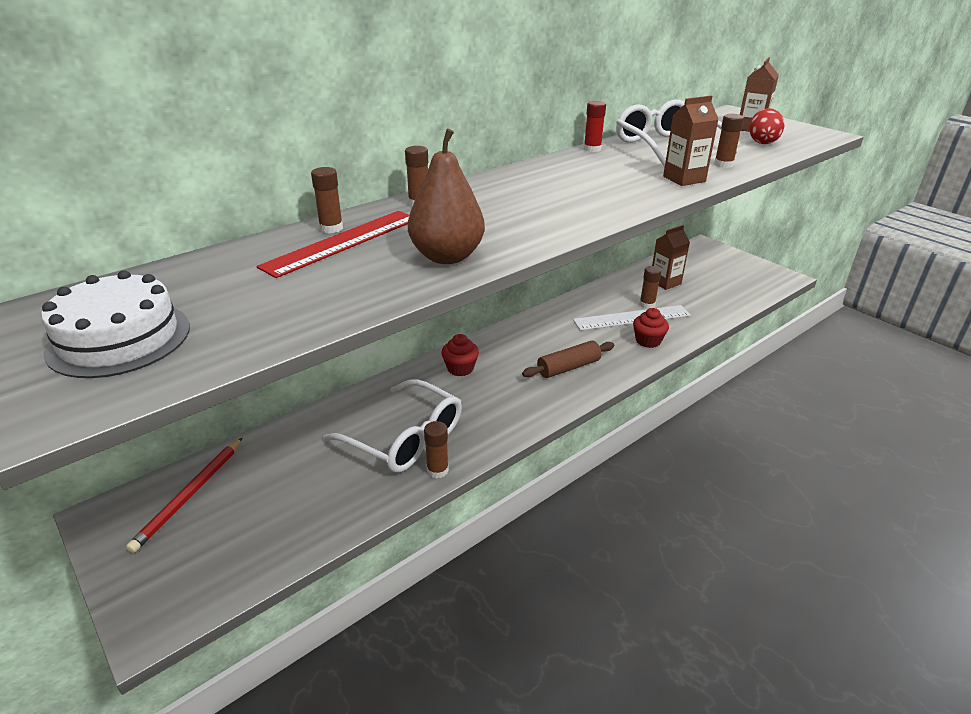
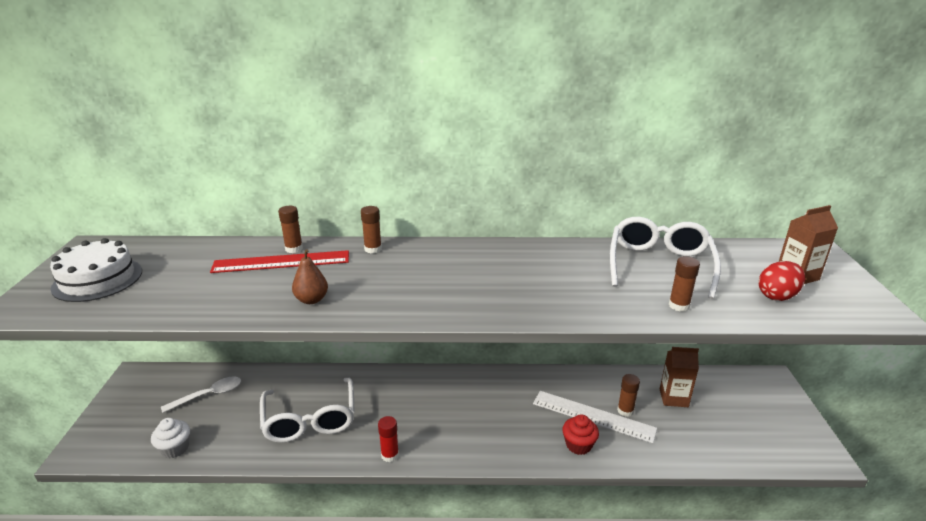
camera: 40 degrees right, 5 degrees down
red pencil [126,438,242,553] -> none
brown pear [408,128,485,264] -> brown pear [292,249,328,304], size x0.58
brown glue stick [424,421,449,478] -> none
red cupcake [441,334,479,376] -> none
brown rolling pin [522,341,614,378] -> none
red glue stick [584,101,606,152] -> red glue stick moved to [378,416,399,462]
brown carton [663,96,719,186] -> none
none -> white cupcake [151,418,190,459]
none -> white spoon [161,376,241,413]

